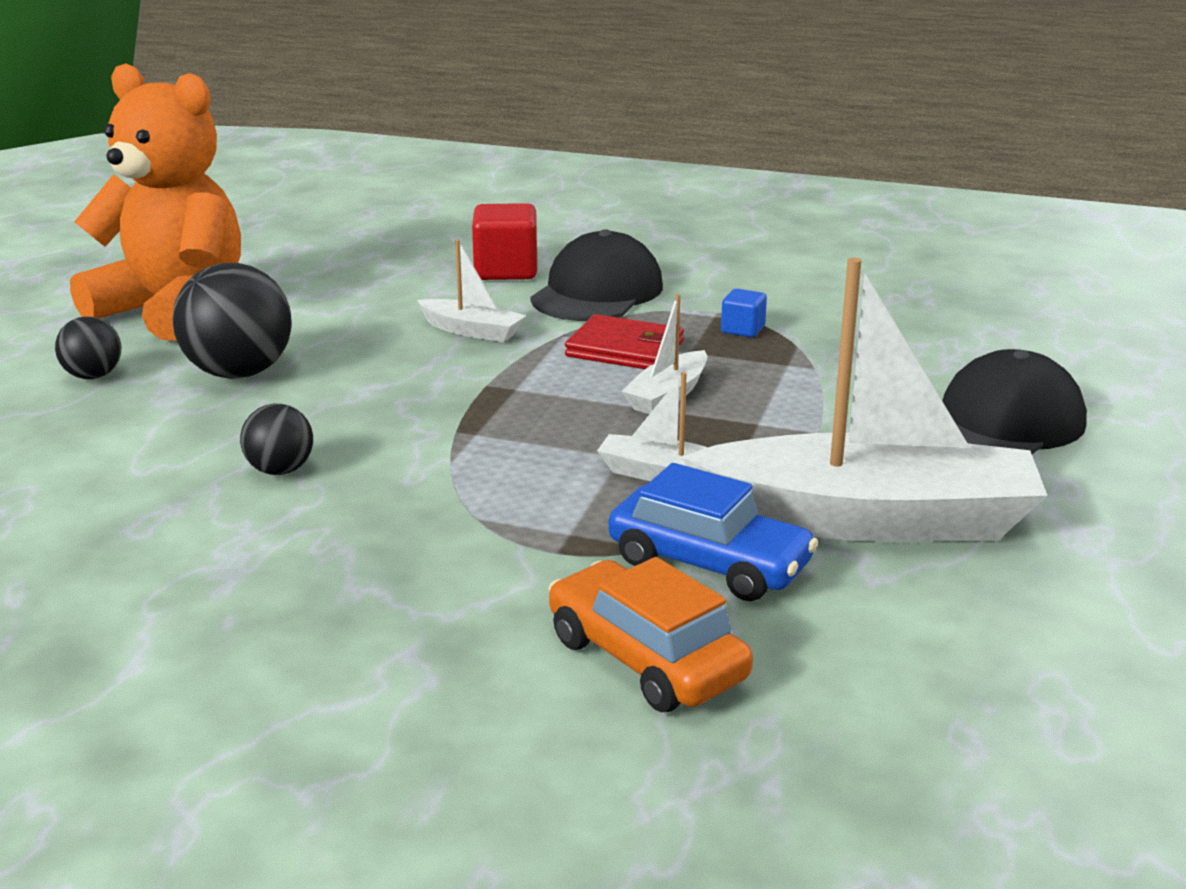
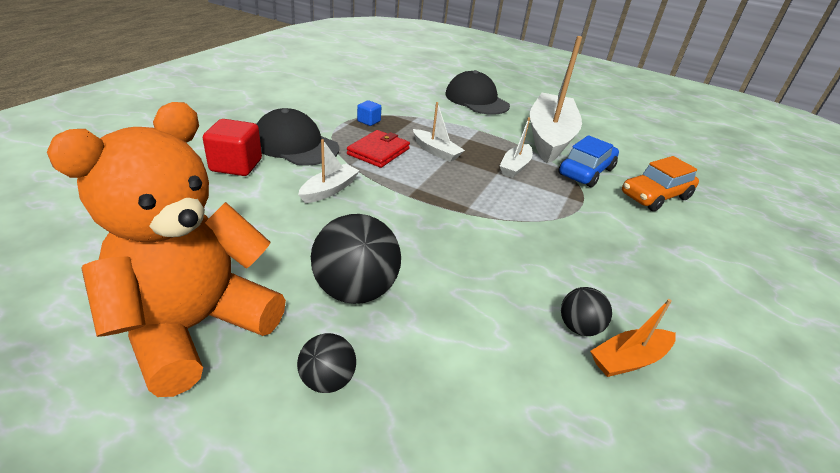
camera: 85 degrees left, 10 degrees up
black ball [240,404,313,475] -> black ball moved to [561,287,612,336]
none -> orange boat [590,299,676,377]

